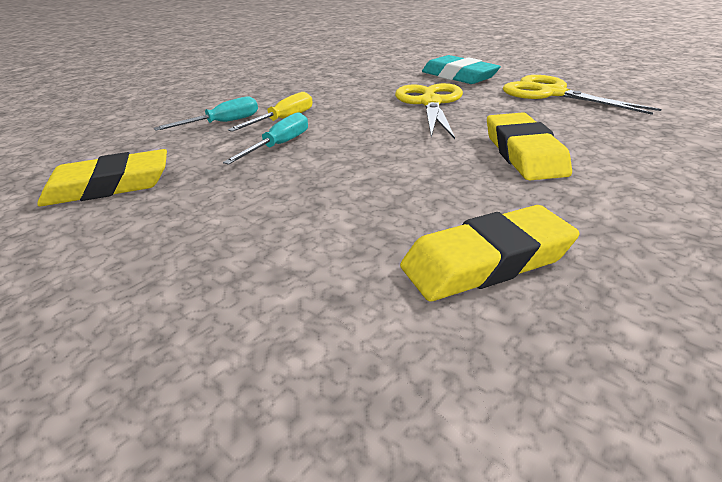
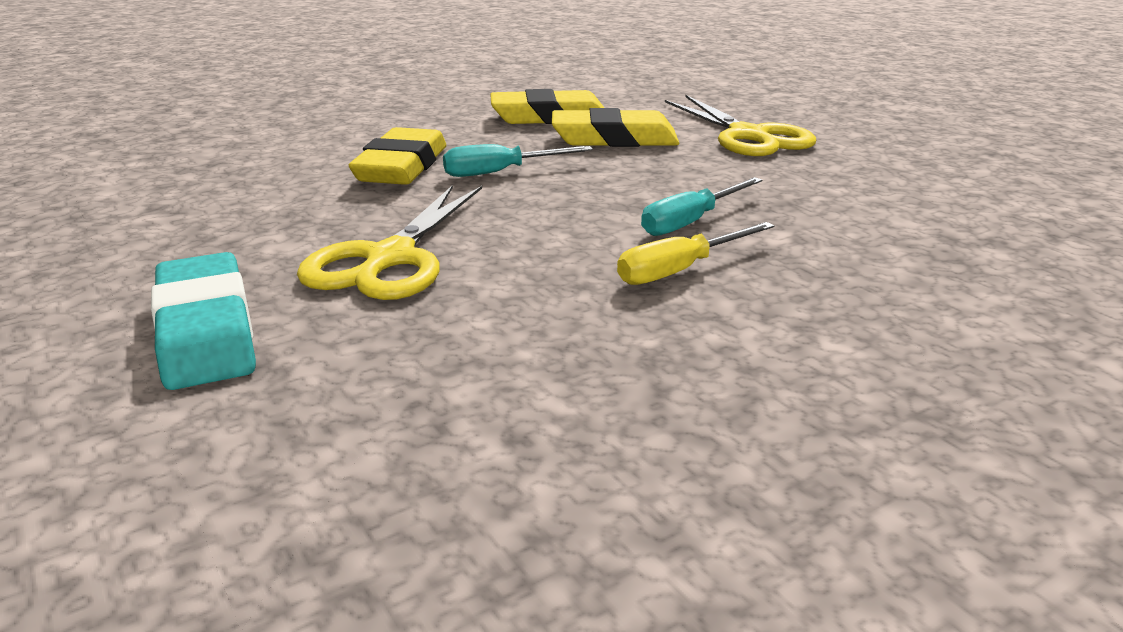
camera: 165 degrees left, 5 degrees down
yellow eraser [37,149,167,206] -> yellow eraser moved to [552,108,679,147]
turquoise screwdriver [154,97,258,131] -> turquoise screwdriver moved to [443,144,593,177]
yellow scissors [503,75,661,115] -> yellow scissors moved to [665,95,816,156]

